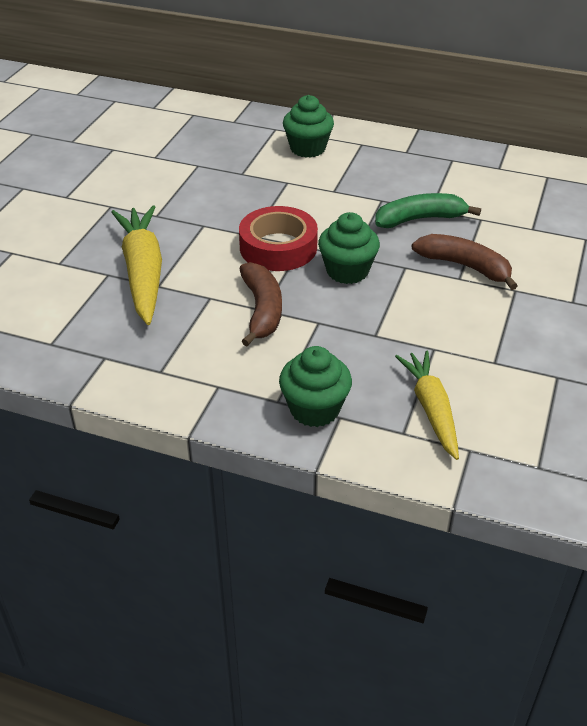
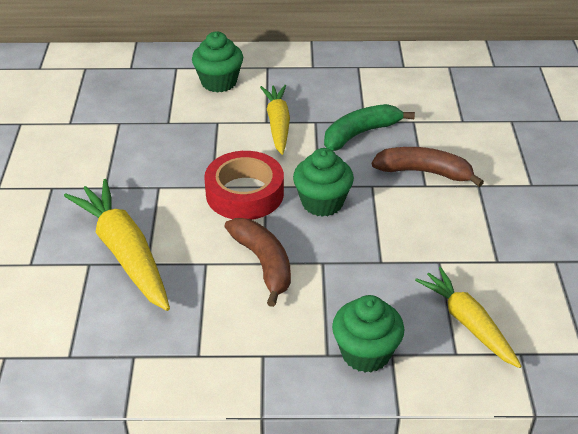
camera: 20 degrees left, 0 degrees up
none -> yellow carrot [260,85,290,155]

